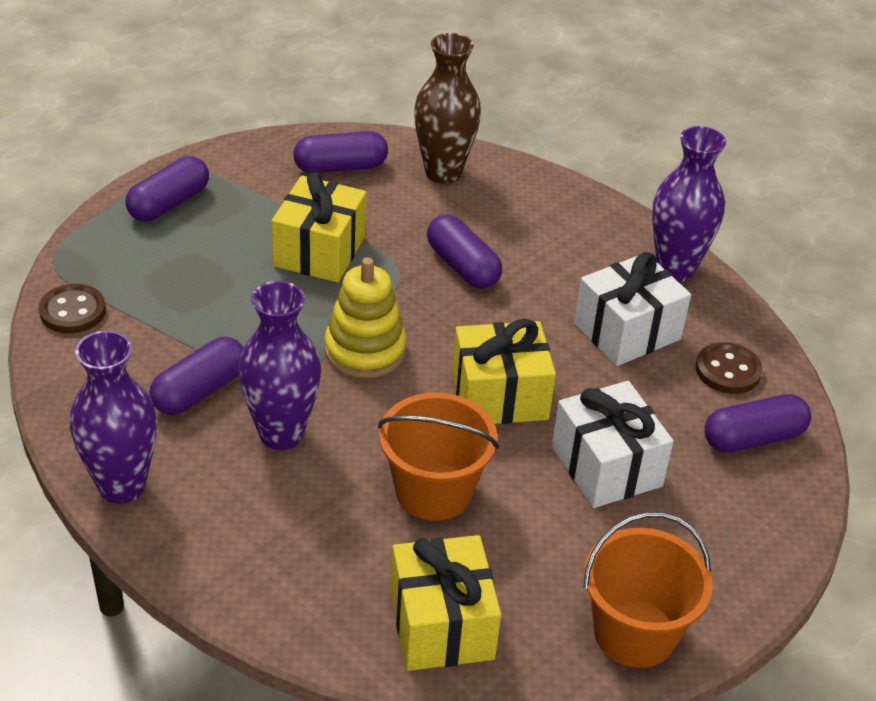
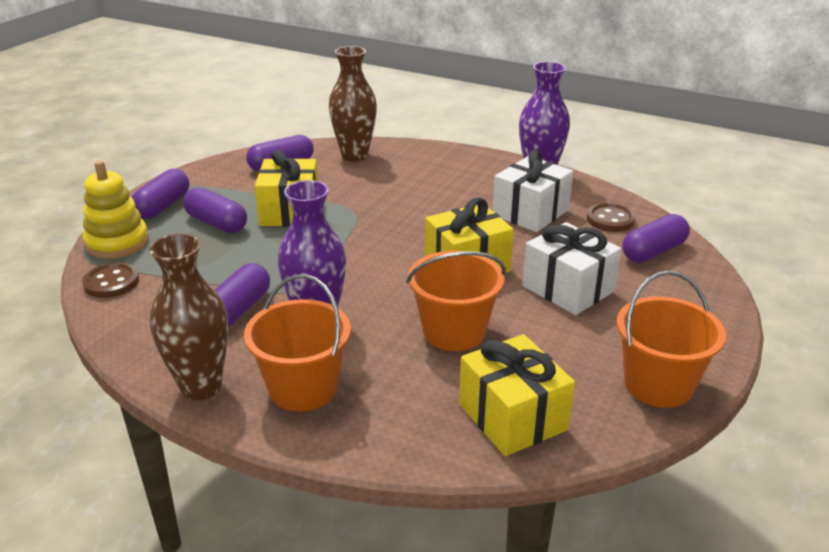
camera: 15 degrees left, 10 degrees down
purple vase [70,330,157,504] -> brown vase [150,233,228,400]
yellow stacking toy [324,257,406,378] -> yellow stacking toy moved to [83,161,149,259]
purple capsule [427,214,502,289] -> purple capsule moved to [183,188,247,233]
none -> orange bucket [244,274,351,411]

